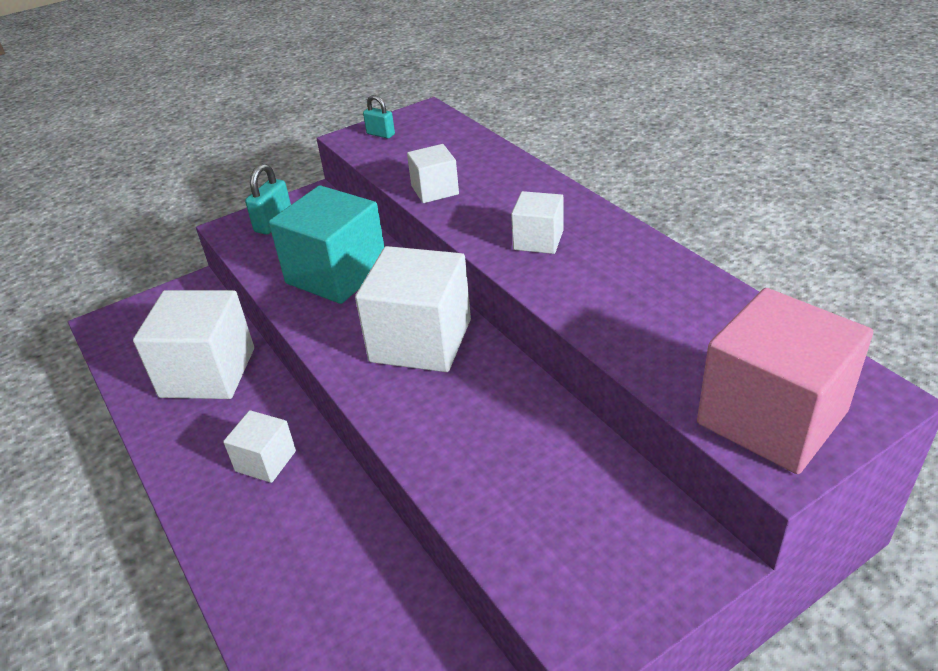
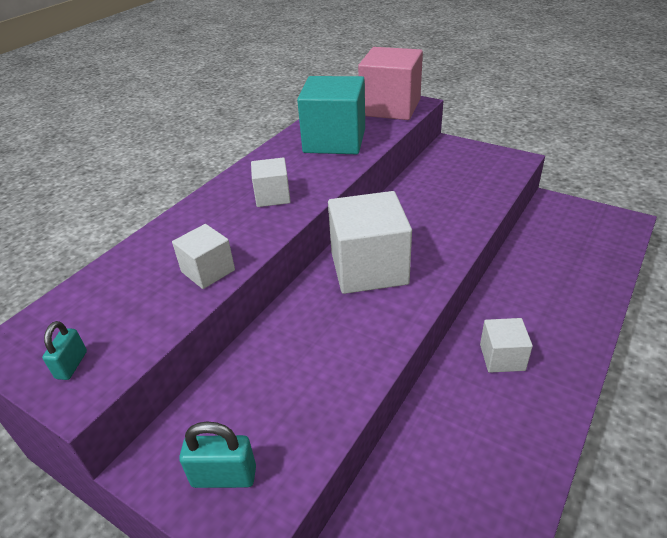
camera: 115 degrees left, 0 degrees up
white cube [133,290,254,399] -> none
turquoise cube [269,185,384,304] -> turquoise cube moved to [297,76,365,154]

